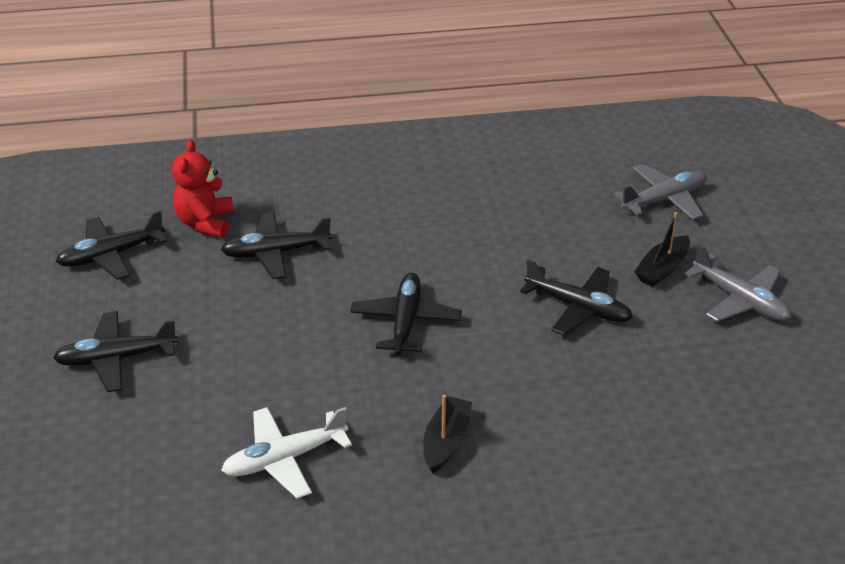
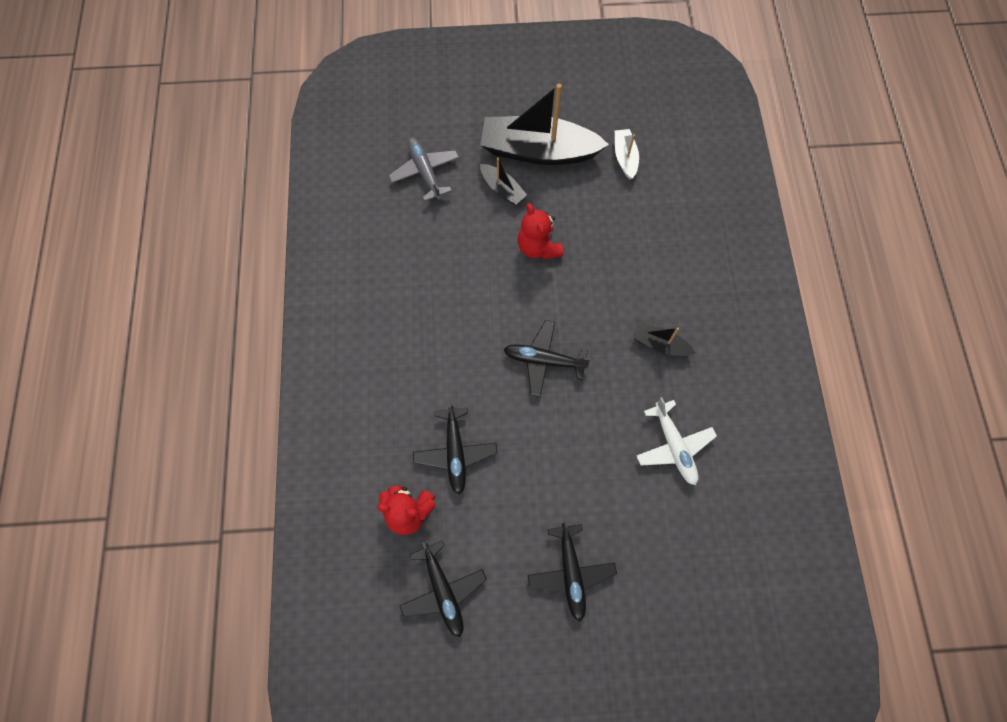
camera: 85 degrees left, 30 degrees up
black plane [520,259,633,335] -> red teddy bear [518,203,563,260]
grey plane [685,243,791,322] -> black boat [480,84,609,165]
none -> white boat [615,129,639,179]

